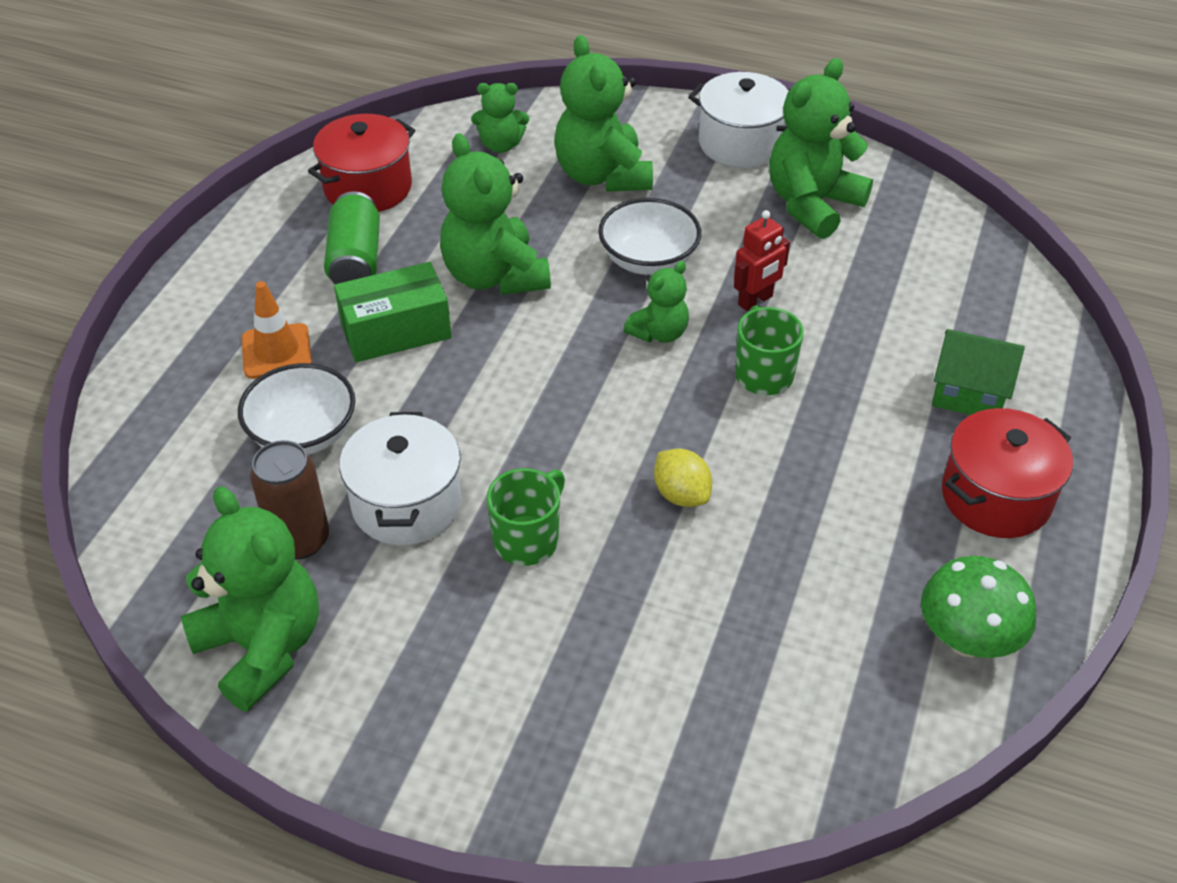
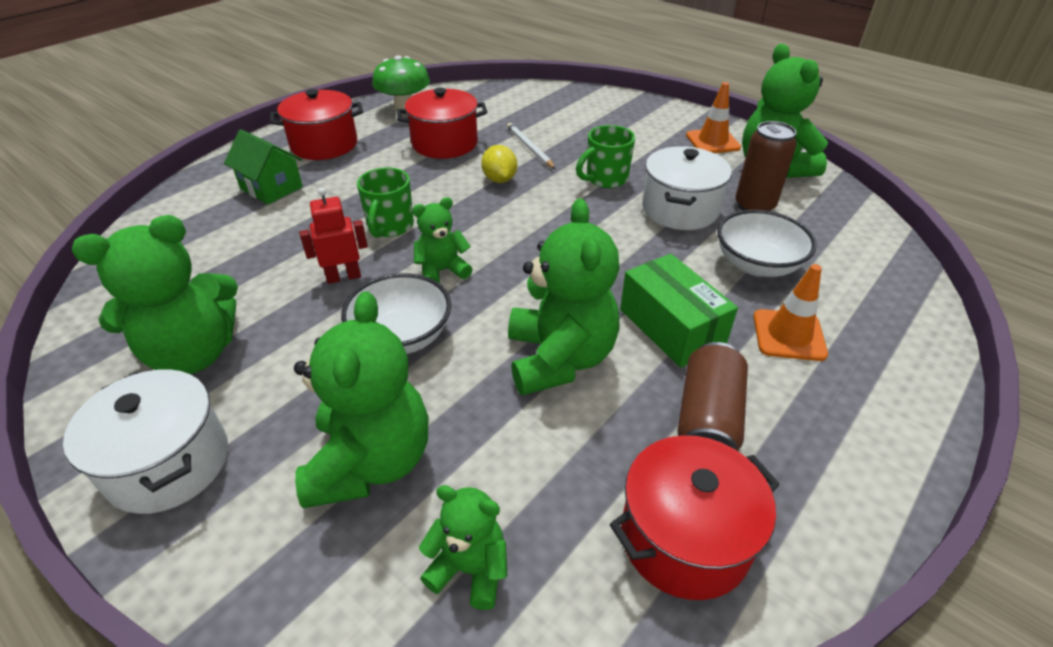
camera: 160 degrees left, 5 degrees down
green can [324,191,380,284] -> brown can [677,342,748,451]
green box [334,262,452,362] -> green box turned 60 degrees clockwise [620,254,738,368]
none -> red pot [397,88,487,159]
none -> white pencil [507,123,555,169]
none -> orange traffic cone [686,82,741,153]

